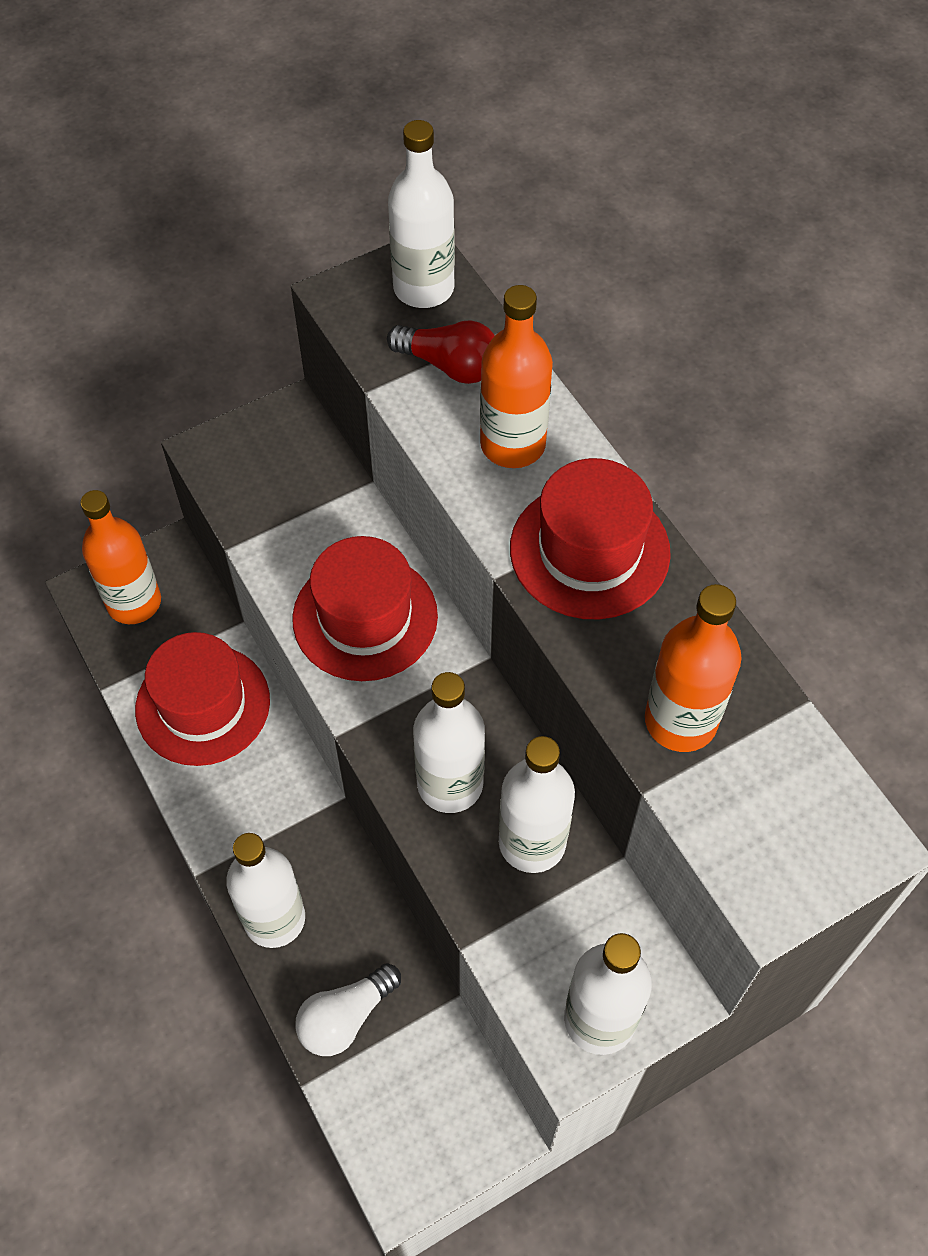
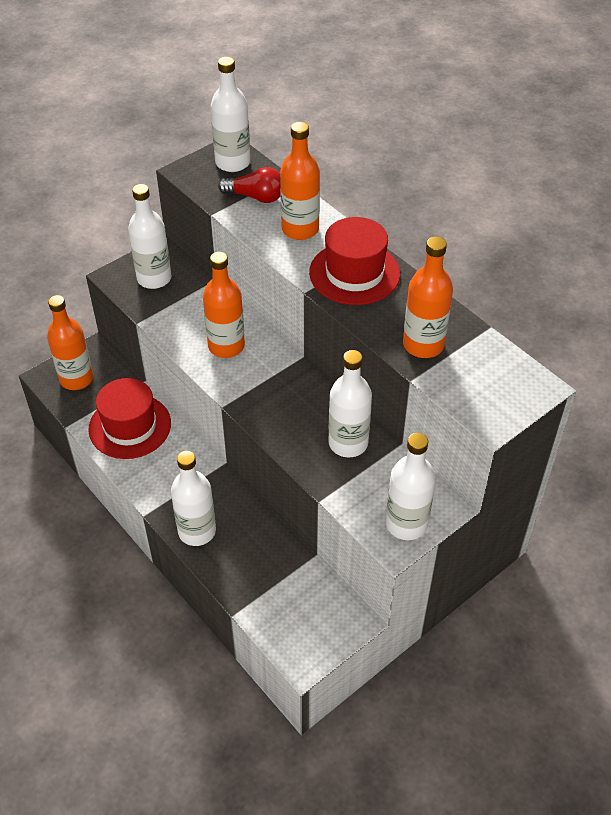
camera: 10 degrees left, 10 degrees down
red hat [292,536,438,681] -> orange bottle [203,252,245,358]
white light bulb [295,963,401,1056] -> none
white bottle [413,672,485,813] -> white bottle moved to [128,184,171,289]

